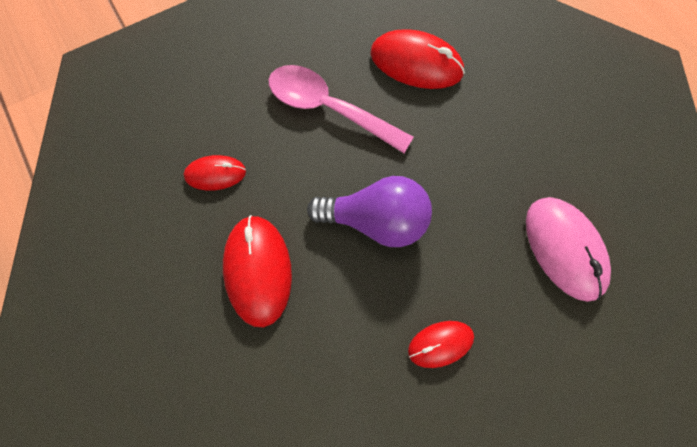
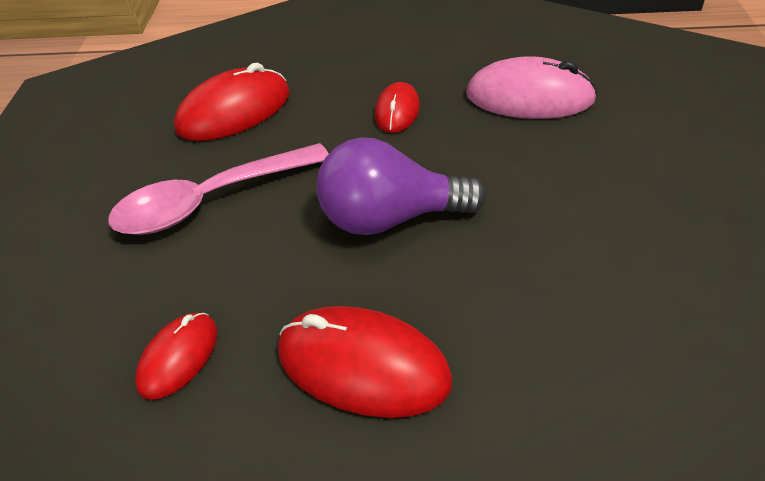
camera: 55 degrees left, 25 degrees down
purple light bulb [307,176,432,247] -> purple light bulb turned 135 degrees counterclockwise [317,137,487,235]
red mouse [408,321,474,368] -> red mouse moved to [374,82,420,133]

